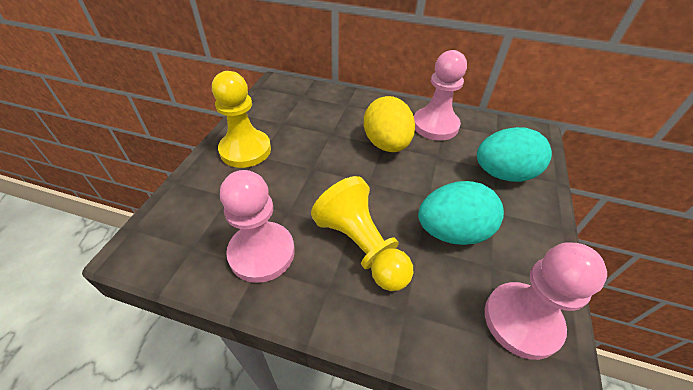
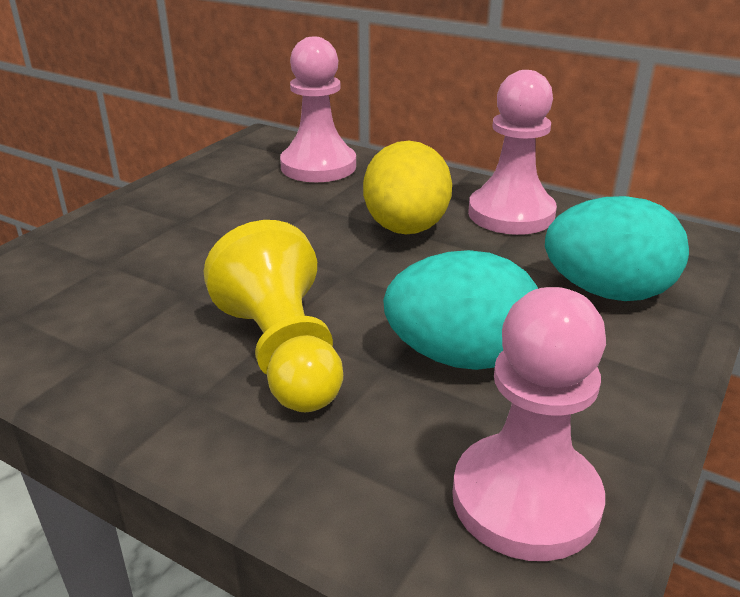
camera: 15 degrees right, 15 degrees down
yellow pawn [212,71,271,168] -> none
pink pawn [220,170,295,283] -> pink pawn moved to [280,37,356,182]

